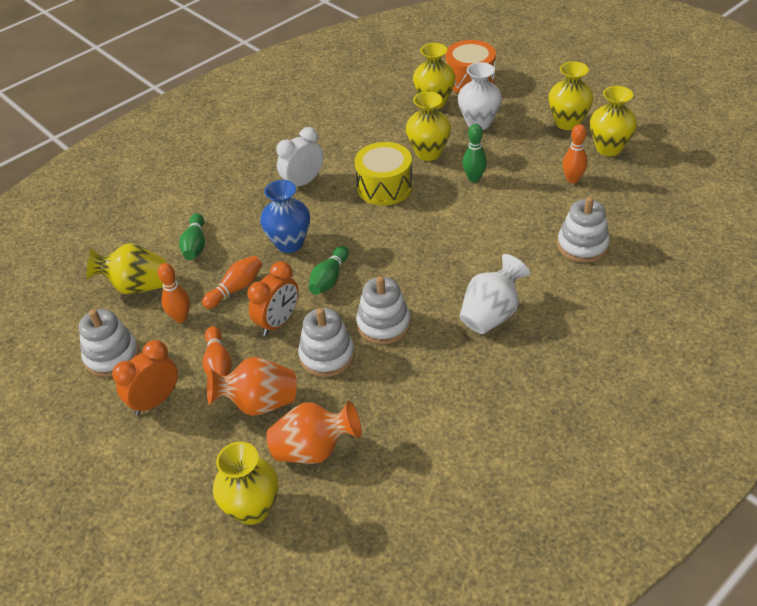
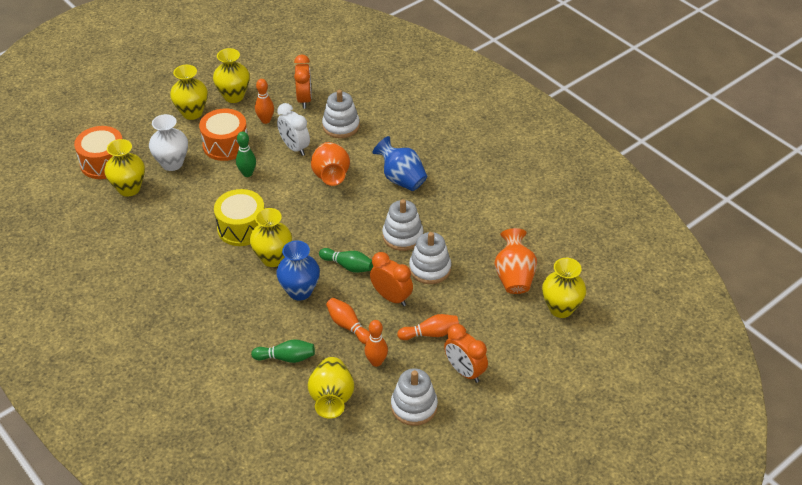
camera: 90 degrees left, 0 degrees up
orange vase [207,357,297,416] -> orange vase moved to [311,142,350,186]
white clock [276,127,323,186] -> white clock moved to [277,103,310,156]
yellow vase [406,91,451,161] -> yellow vase moved to [250,208,292,267]
white vase [460,254,530,334] -> blue vase [372,136,427,191]
none -> orange drum [199,108,249,161]
none -> orange clock [294,54,312,109]

